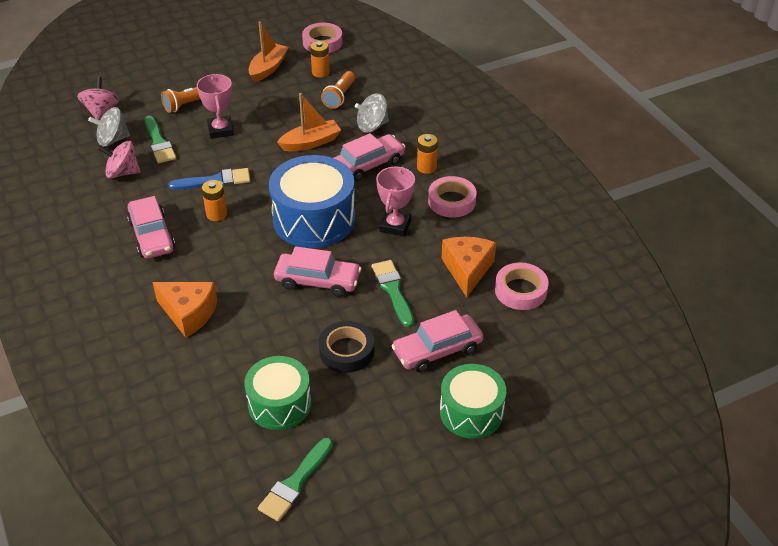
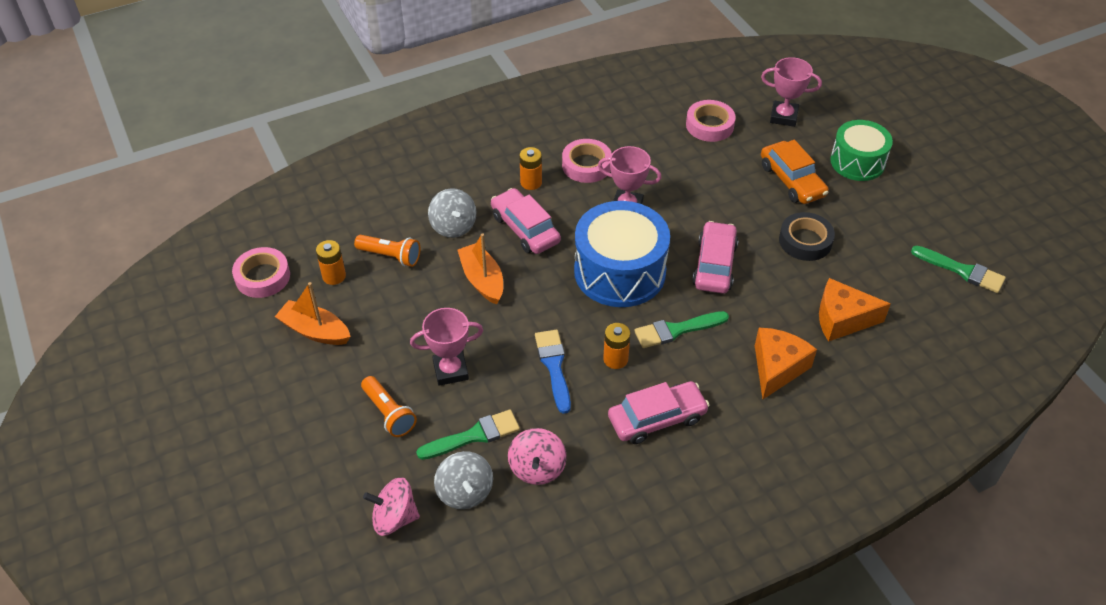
camera: 90 degrees left, 5 degrees up
green drum [244,356,311,430] -> none
green brush [372,260,414,327] -> green brush moved to [634,311,729,348]
pink car [391,310,483,372] -> orange car [761,140,829,204]
orange cheese [441,237,496,297] -> orange cheese moved to [819,278,891,342]
none -> pink trophy [761,57,822,127]

